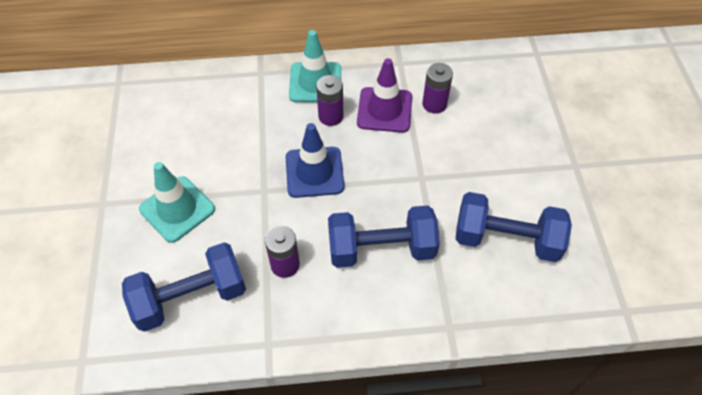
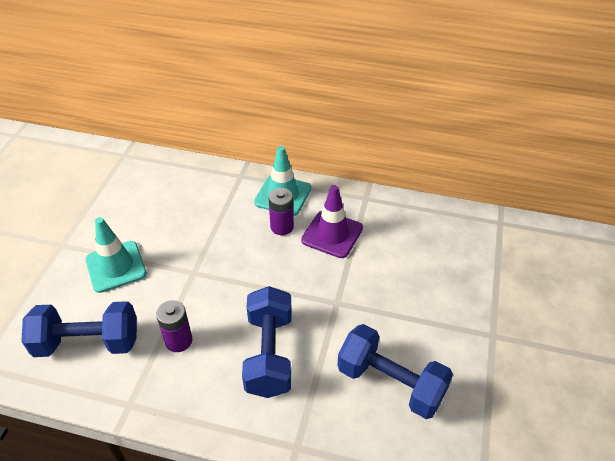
camera: 20 degrees right, 10 degrees down
blue traffic cone [286,123,345,198] -> none
blue dumbbell [328,205,440,268] -> blue dumbbell turned 75 degrees clockwise [242,286,292,398]
purple battery [422,63,453,114] -> none

